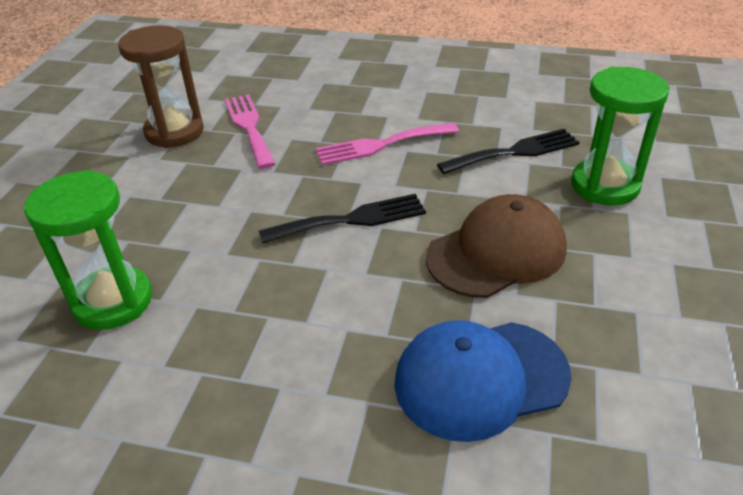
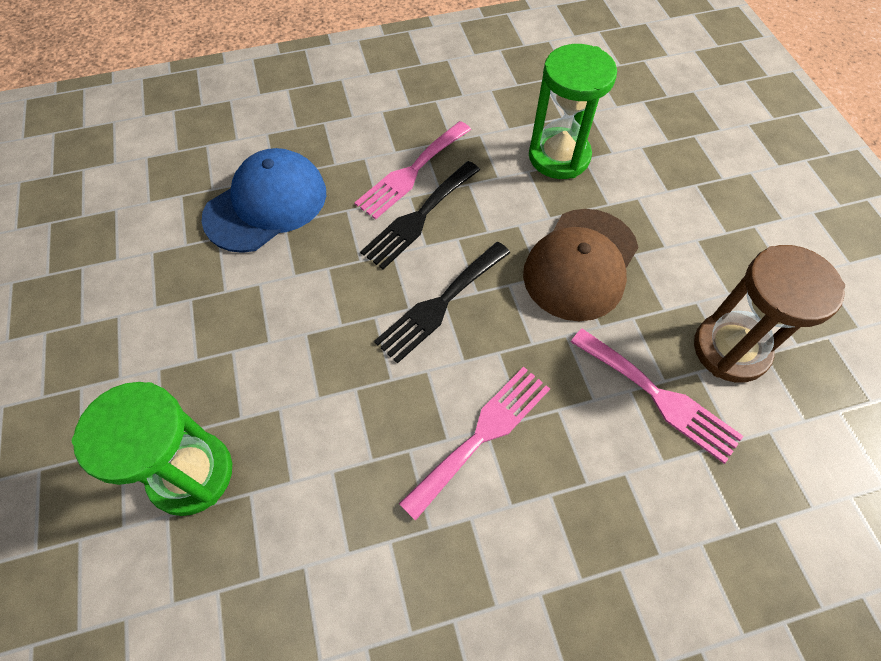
camera: 150 degrees right, 20 degrees up
brown cap [426,194,567,298] -> brown cap moved to [523,209,638,321]
black fork [437,129,580,174] -> black fork moved to [360,161,480,269]
none -> pink fork [354,121,471,220]

